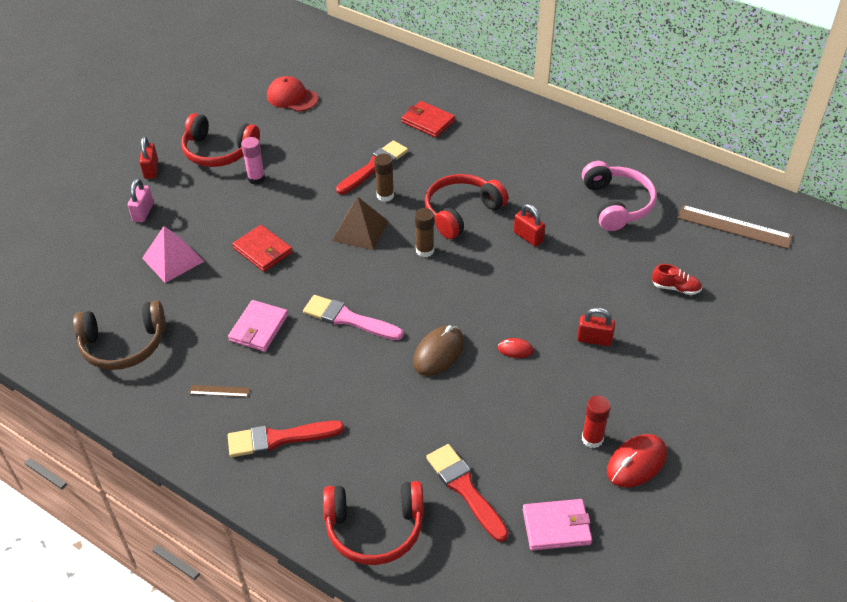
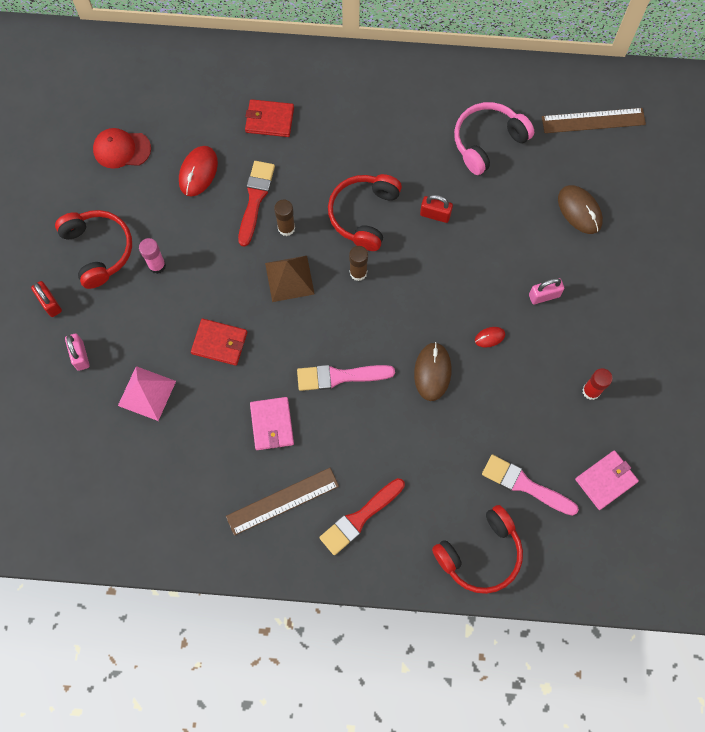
camera: 30 degrees left, 25 degrees up
brown headphones [73,300,166,370] -> none
red headphones [181,113,260,167] -> red headphones turned 105 degrees counterclockwise [55,210,132,289]
brown ruler [189,385,250,397] -> brown ruler [226,468,339,535], size x2.12
red brush [426,444,509,542] -> pink brush [482,454,579,516]
red padlock [577,308,615,346] -> pink padlock [529,278,564,304]
pink headphones [582,161,657,231] -> pink headphones turned 90 degrees counterclockwise [454,102,534,175]
red mouse [607,434,667,487] -> red mouse moved to [179,146,218,197]
red shoe [652,264,702,295] -> brown mouse [558,185,603,234]

